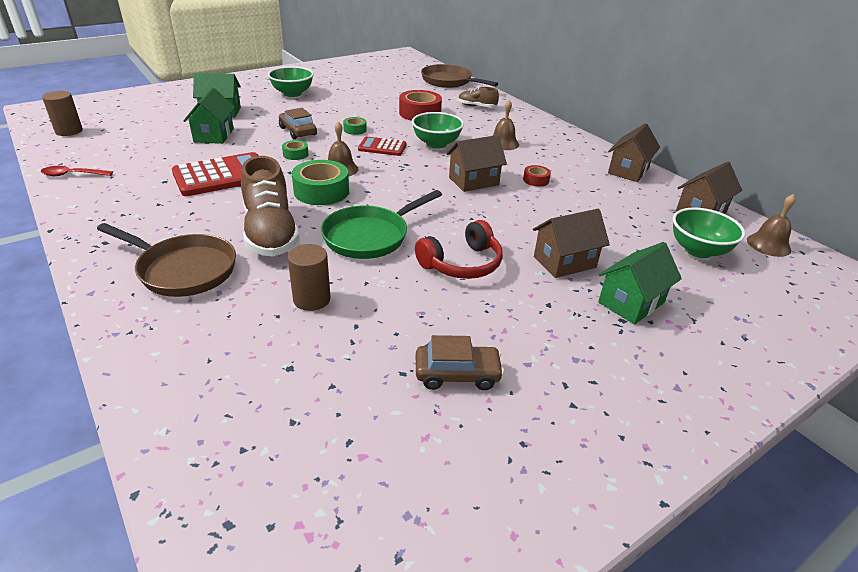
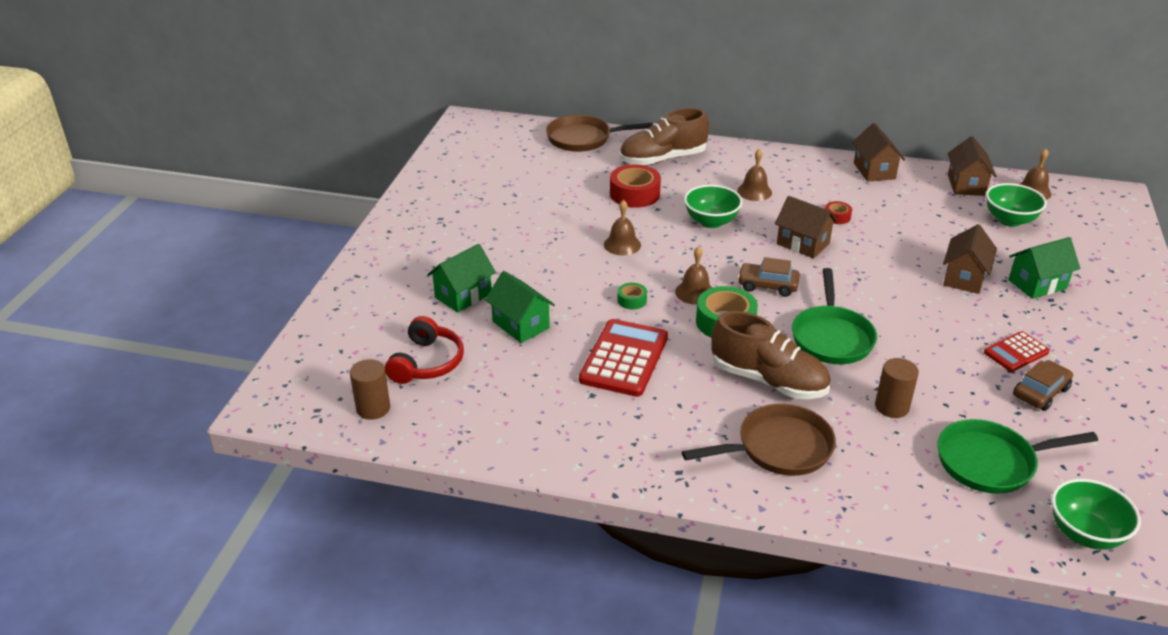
camera: 40 degrees left, 0 degrees up
red spoon [41,166,113,176] -> none
green bowl [268,66,314,97] -> green bowl moved to [1052,479,1141,550]
brown car [279,108,317,139] -> brown car moved to [738,257,800,297]
green tape [343,117,367,135] -> brown bell [604,200,641,255]
red calculator [358,137,406,156] -> red calculator moved to [984,331,1050,372]
red headphones [415,220,503,279] -> red headphones moved to [385,316,464,384]
brown house [446,135,507,192] -> brown house turned 75 degrees counterclockwise [775,196,838,259]
brown shoe [458,87,499,107] -> brown shoe [620,108,709,166], size x1.95
green house [598,242,682,324] -> green house turned 60 degrees clockwise [1008,237,1080,299]
none -> green pan [937,419,1098,494]

